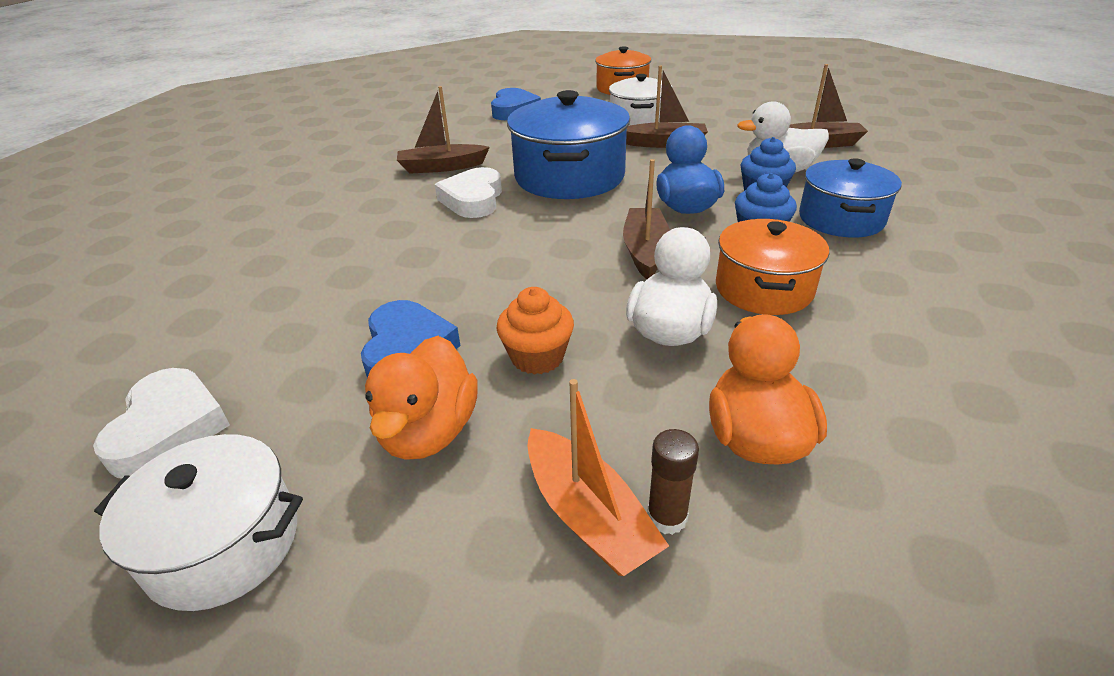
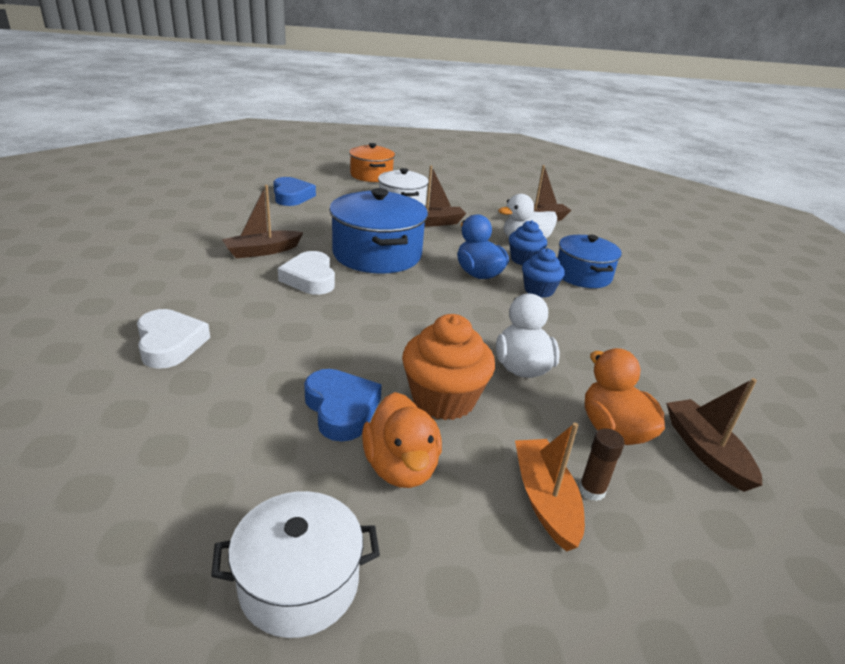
camera: 25 degrees left, 5 degrees down
white heart [93,368,230,478] -> white heart moved to [137,309,210,369]
orange cupcake [496,287,574,375] -> orange cupcake [402,314,495,420], size x1.58
orange boat [527,379,669,576] -> orange boat turned 135 degrees counterclockwise [515,423,585,552]
brown boat [623,159,670,279] -> brown boat moved to [666,378,762,492]
orange pot [716,219,829,315] -> none

